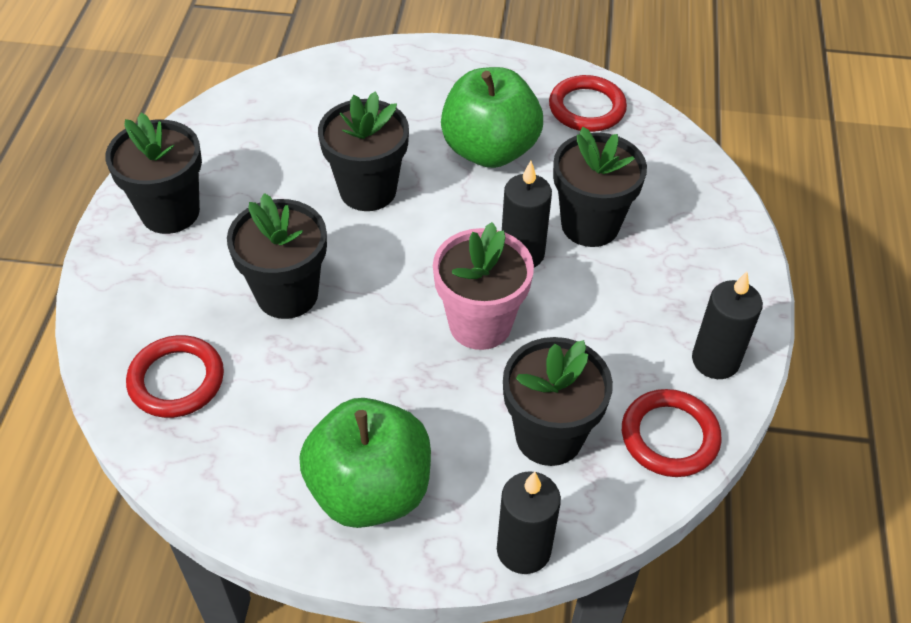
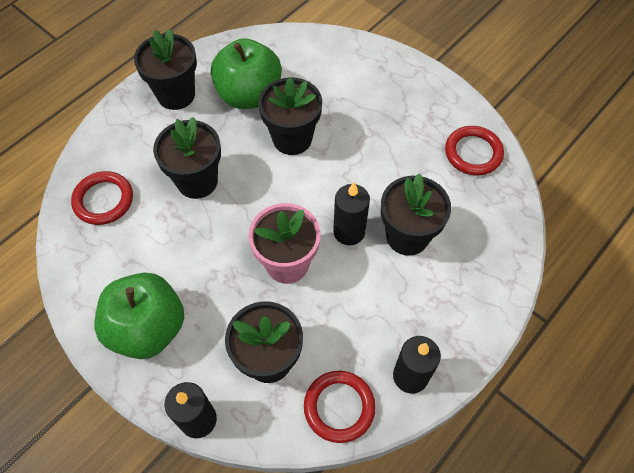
camera: 35 degrees right, 10 degrees up
green apple [441,67,543,168] -> green apple moved to [211,38,282,109]

